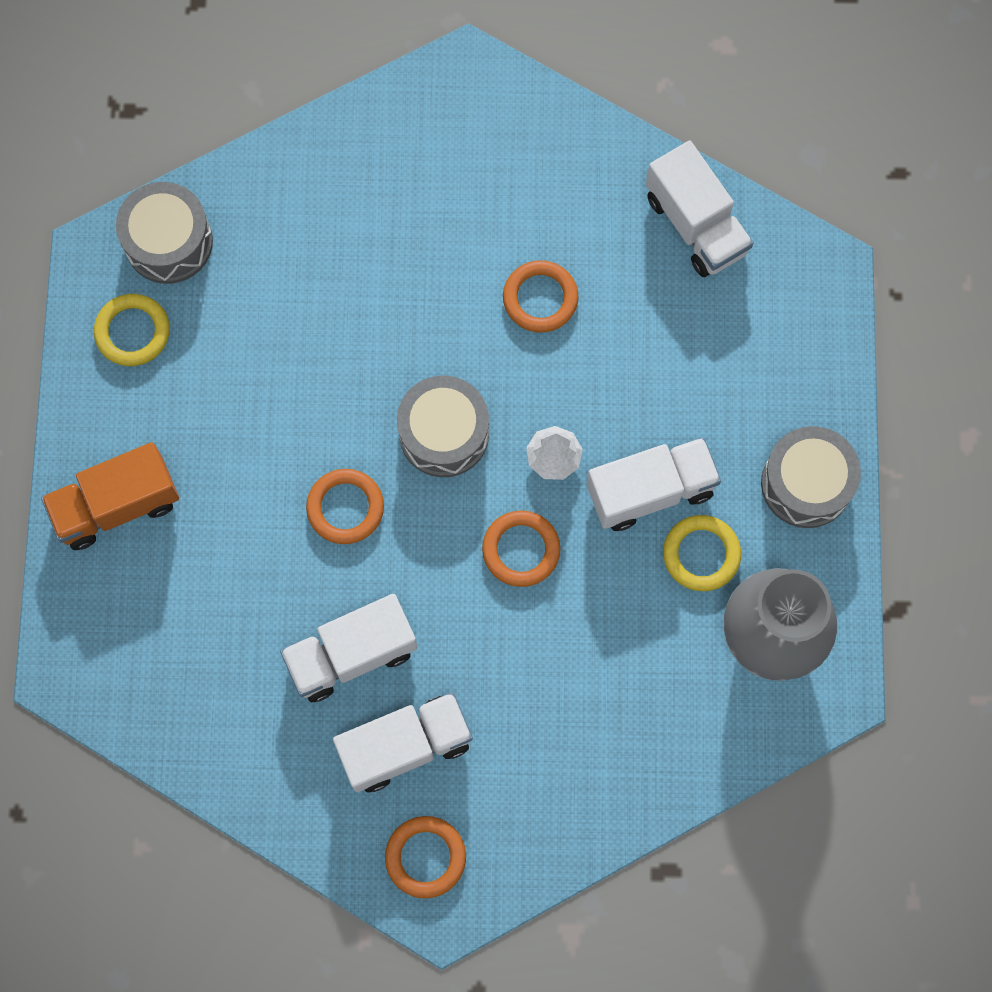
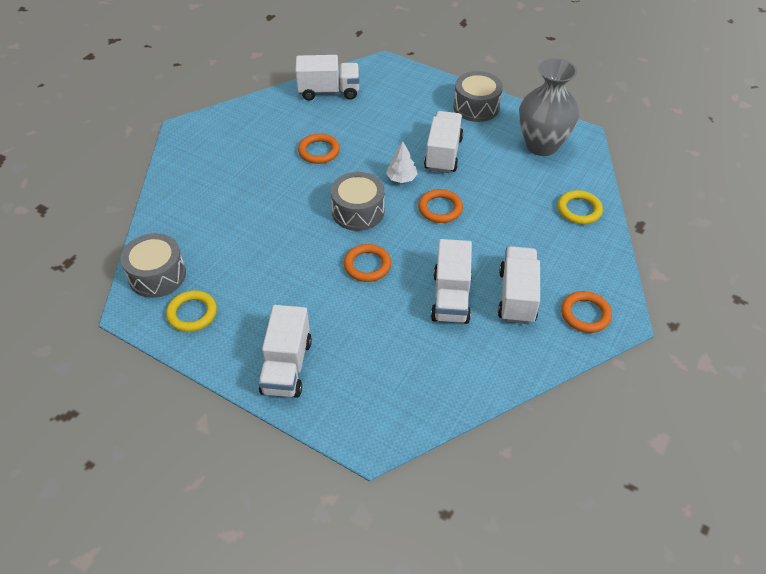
camera: 60 degrees left, 25 degrees down
orange truck [41,442,179,550] -> white truck [258,305,312,398]
yellow ring [663,515,741,591] -> yellow ring moved to [558,190,603,224]

